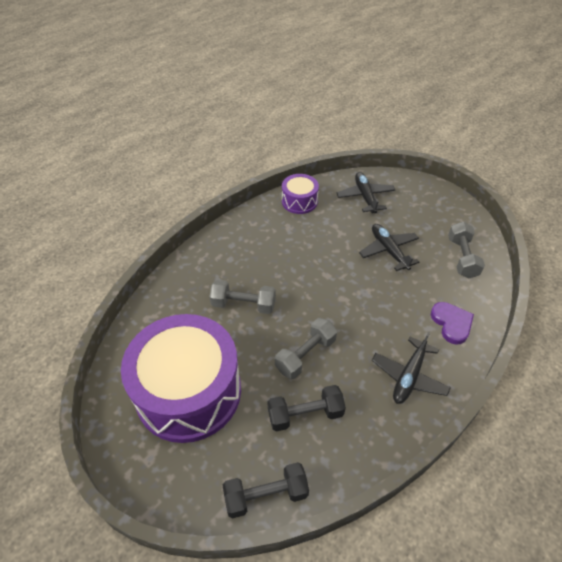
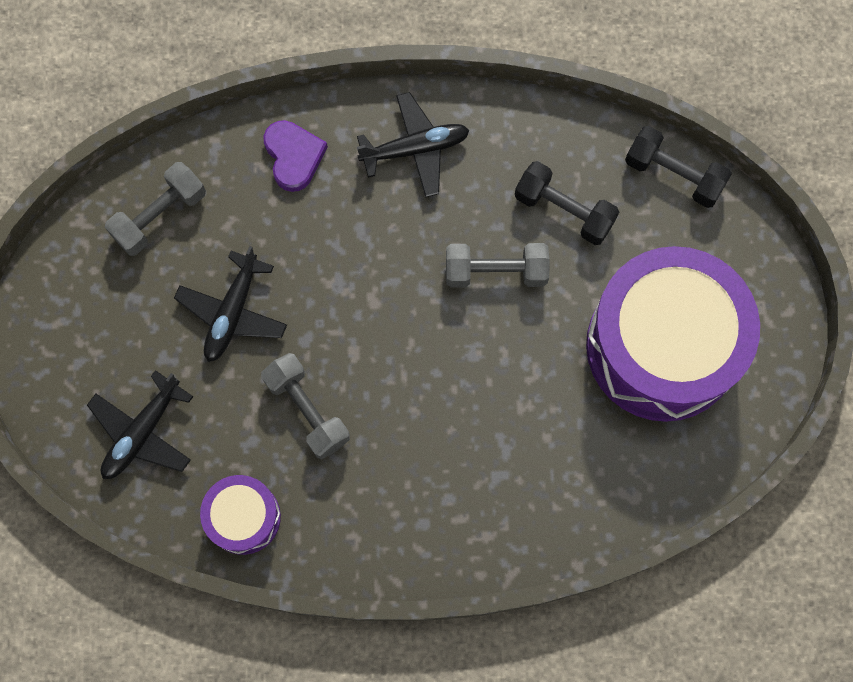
camera: 135 degrees left, 25 degrees up
grey dumbbell [209,280,276,314] -> grey dumbbell moved to [261,353,350,459]
purple heart [431,302,474,345] -> purple heart turned 135 degrees clockwise [263,120,328,192]

